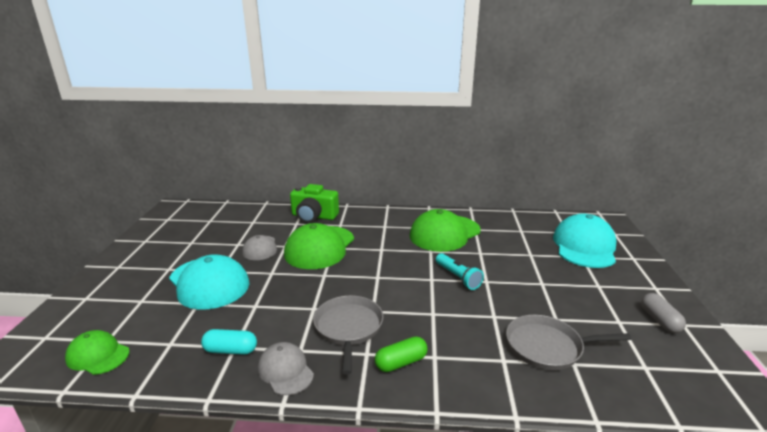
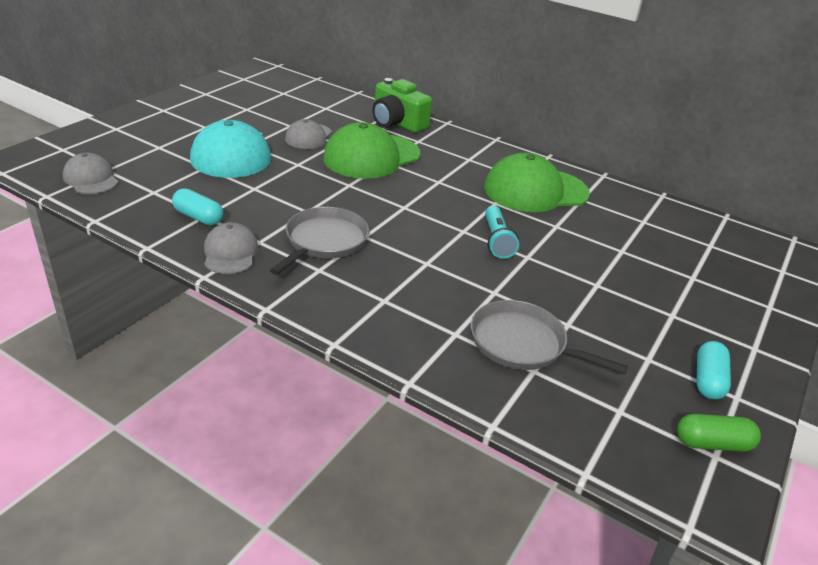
camera: 25 degrees right, 10 degrees up
green cap [65,330,130,375] -> grey cap [63,153,118,194]
green capsule [375,336,428,372] -> green capsule moved to [677,414,761,452]
turquoise cap [553,213,616,268] -> none
grey capsule [641,293,686,333] -> turquoise capsule [696,341,731,400]

